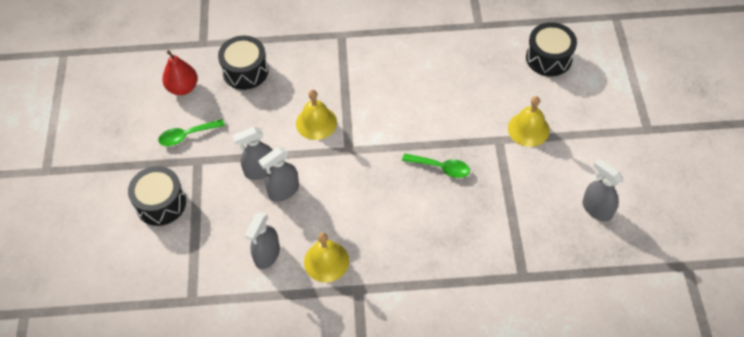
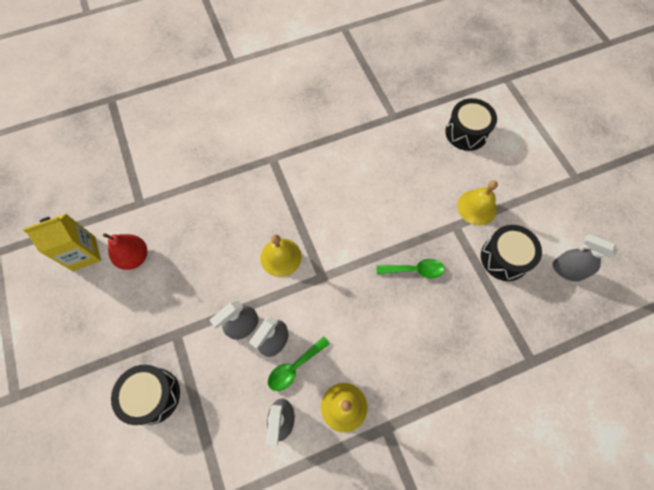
camera: 20 degrees left, 10 degrees up
green spoon [158,119,225,146] -> green spoon moved to [268,337,330,391]
black drum [218,36,269,90] -> black drum moved to [481,225,542,281]
none -> yellow carton [23,214,101,271]

